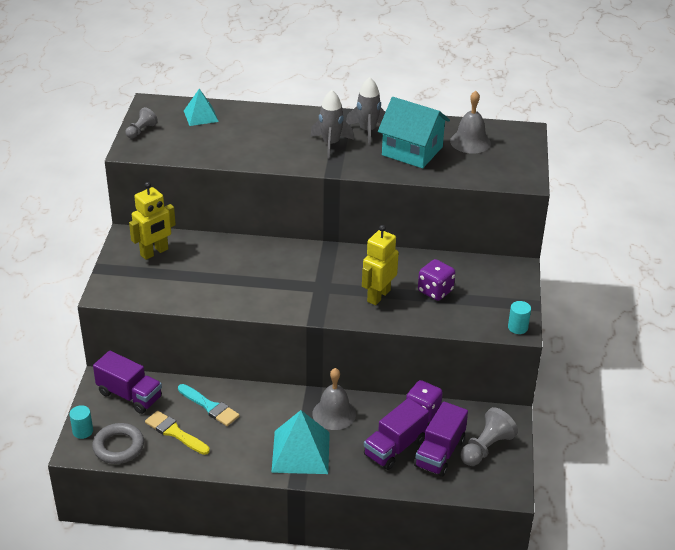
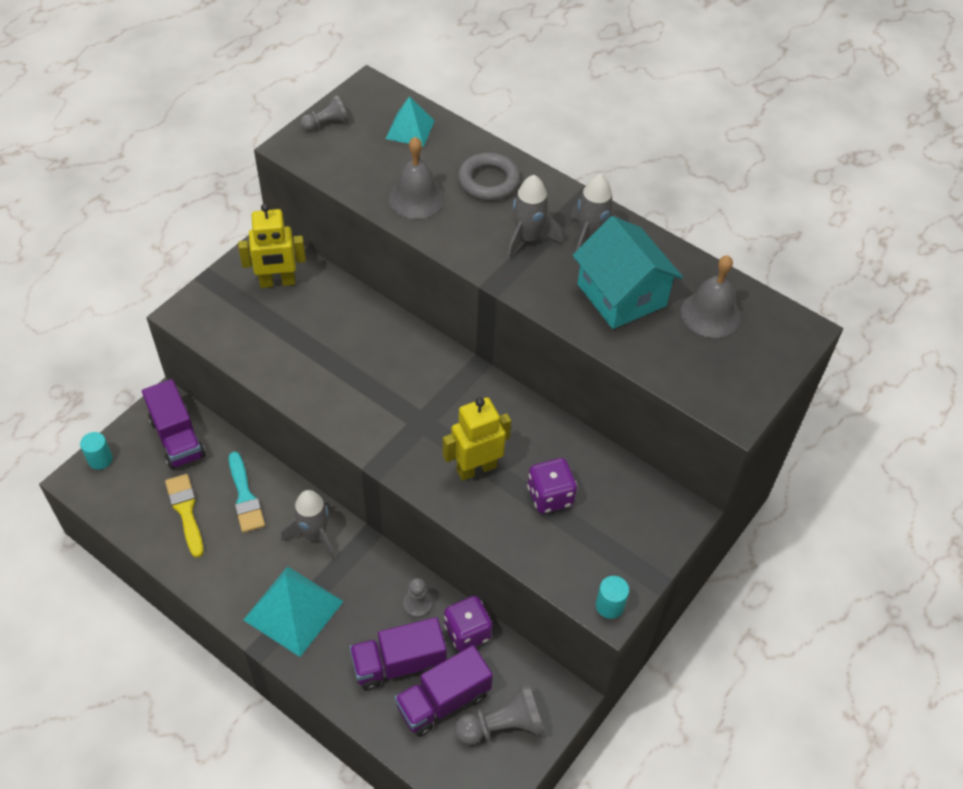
camera: 30 degrees right, 15 degrees up
grey ring [92,423,144,464] -> grey ring moved to [458,152,520,201]
grey bell [312,368,356,430] -> grey bell moved to [389,137,445,219]
none -> grey rocket [281,490,335,560]
none -> grey pawn [403,578,432,618]

